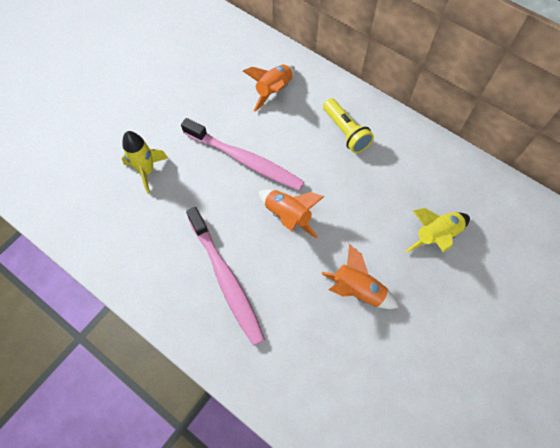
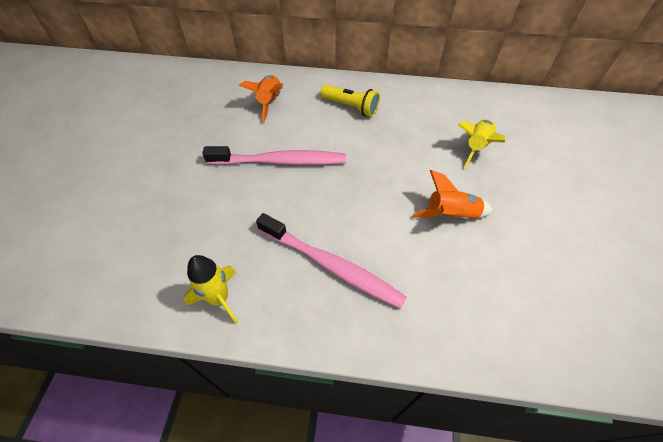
camera: 30 degrees left, 10 degrees down
yellow rocket [122,131,168,194] -> yellow rocket moved to [184,255,238,324]
orange rocket [259,189,324,238] -> none

